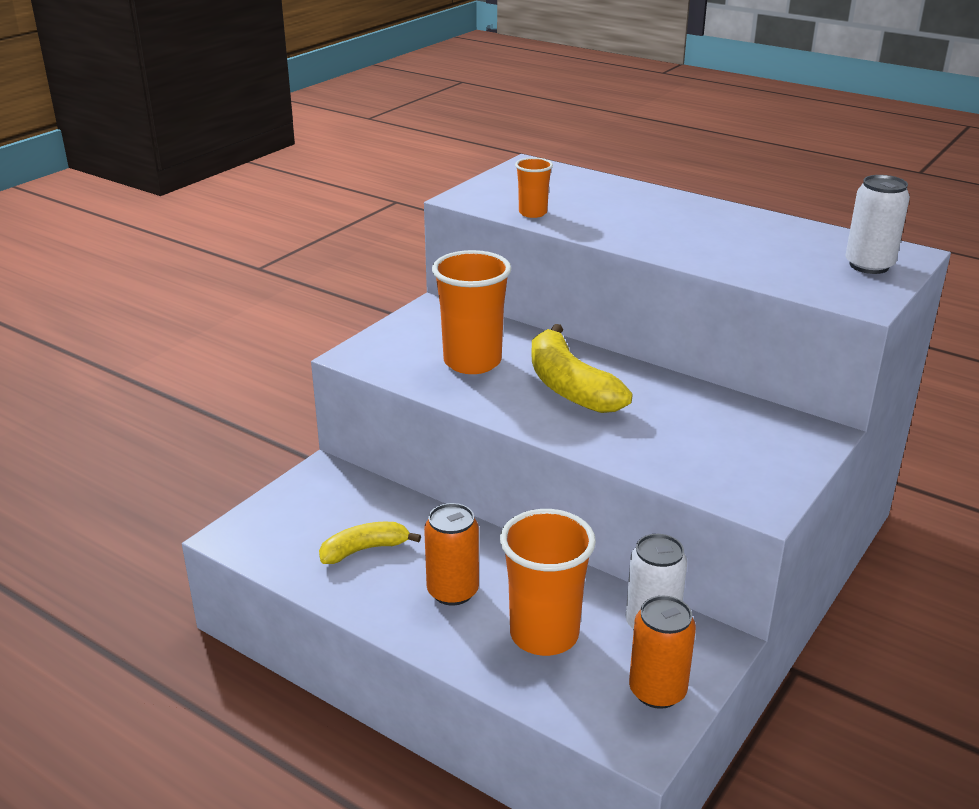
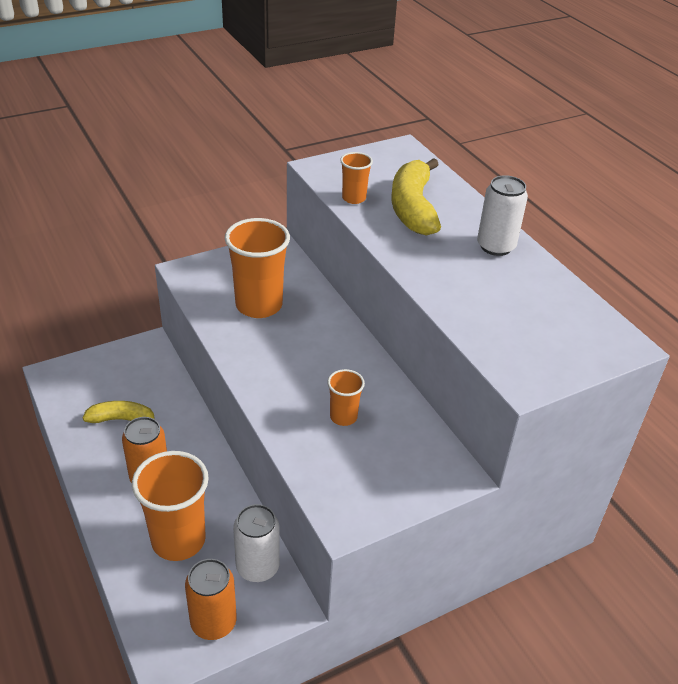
camera: 25 degrees right, 10 degrees up
yellow banana [531,324,633,413] -> yellow banana moved to [392,158,441,236]
white can [846,175,910,274] -> white can moved to [477,175,528,256]
none -> orange cup [327,369,365,426]

